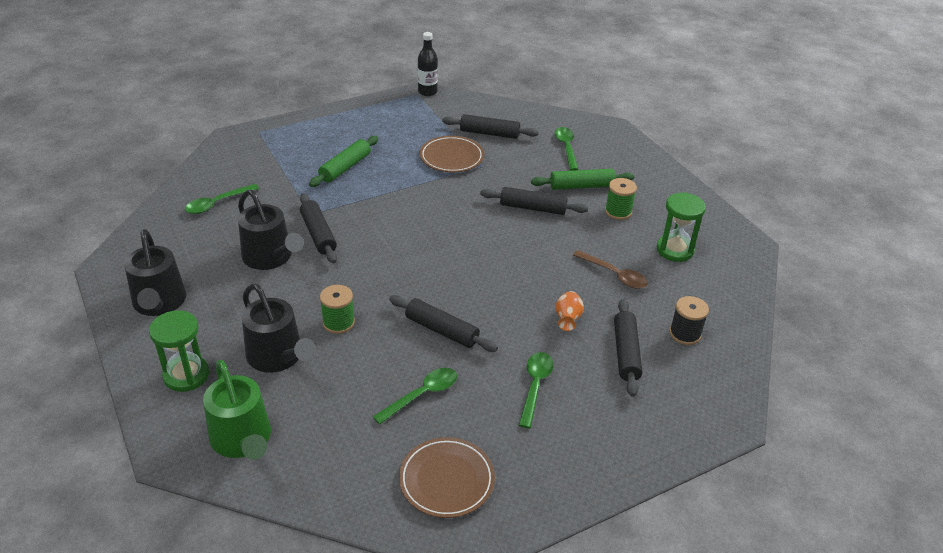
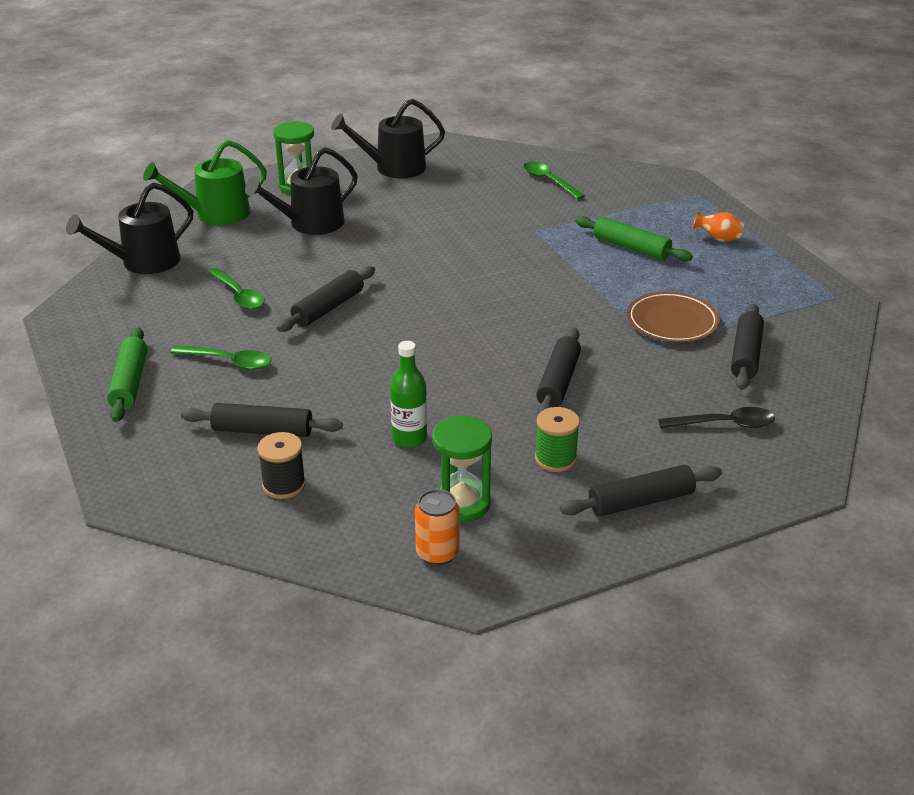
camera: 95 degrees right, 5 degrees down
black watering can [238,190,304,270] -> black watering can moved to [66,182,193,274]
black rolling pin [300,193,337,263] -> black rolling pin moved to [560,465,722,517]
green spool [320,285,355,334] -> none
brown plate [399,437,495,518] -> none
black bottle [418,32,438,96] -> none
green rolling pin [531,169,634,190] -> green rolling pin moved to [107,327,147,422]
green spoon [554,127,578,171] -> black spoon [658,407,775,428]
orange vase [555,291,584,331] -> orange vase moved to [692,211,744,242]
brown spoon [573,250,648,289] -> green bottle [390,341,427,448]
none -> orange can [415,489,460,565]

